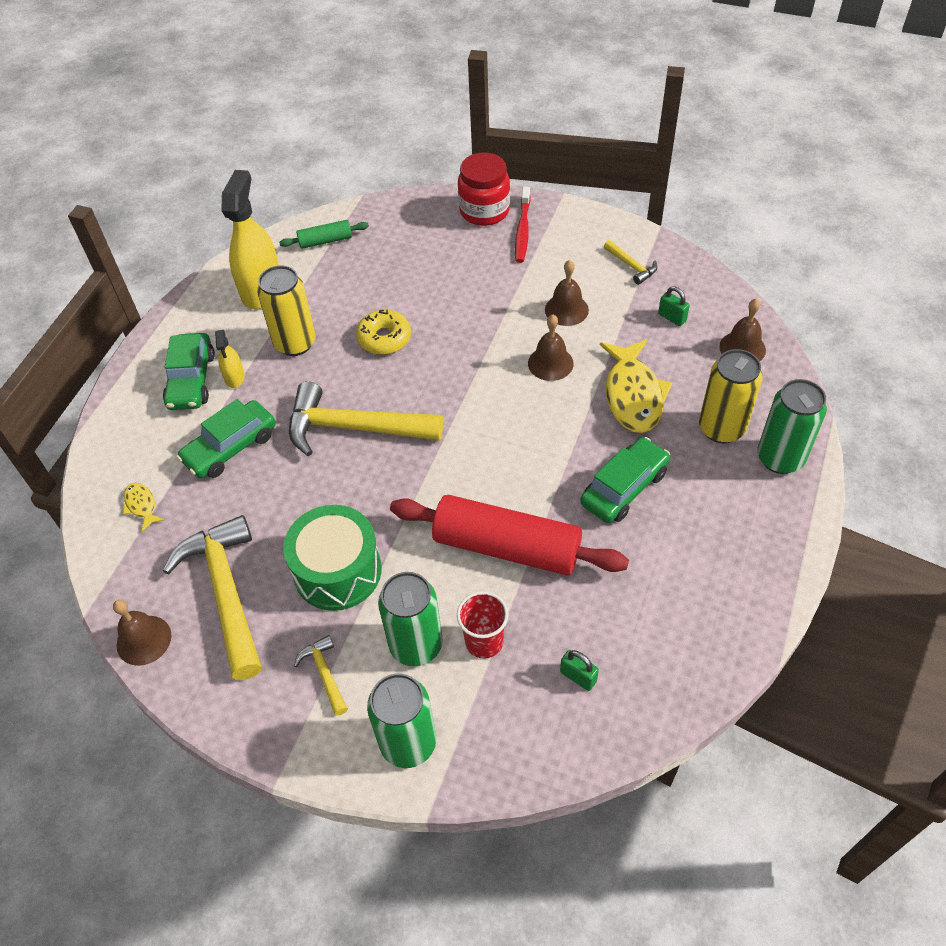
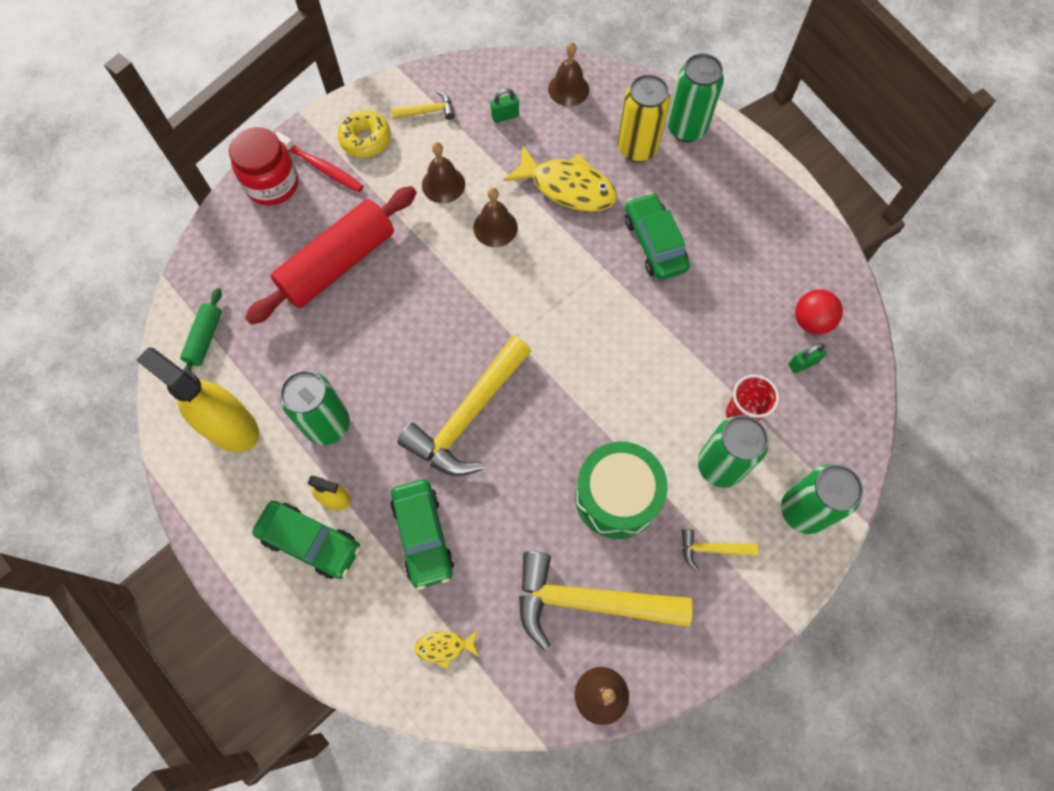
camera: 65 degrees left, 15 degrees up
yellow can [257,265,316,356] -> green can [280,370,350,445]
yellow donut [356,310,411,355] -> yellow donut moved to [338,111,391,158]
red rolling pin [390,495,629,576] -> red rolling pin moved to [245,186,417,325]
none -> red ball [795,289,843,334]

